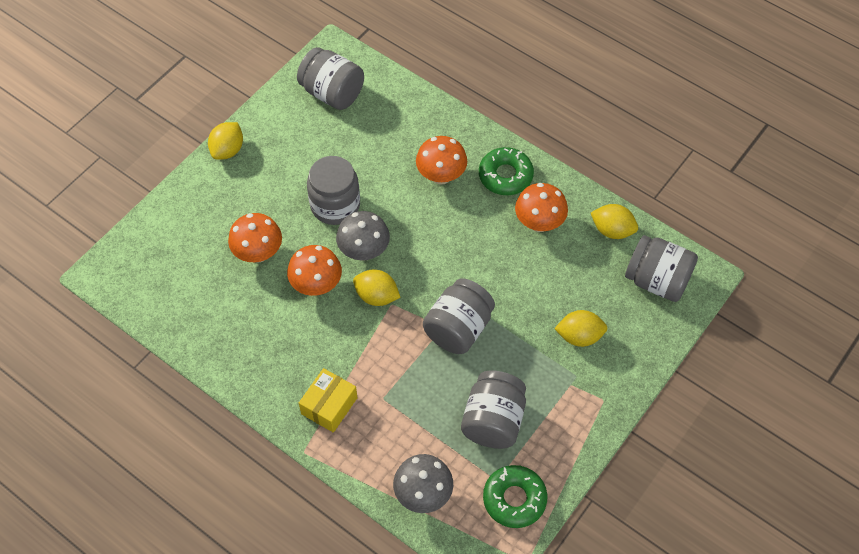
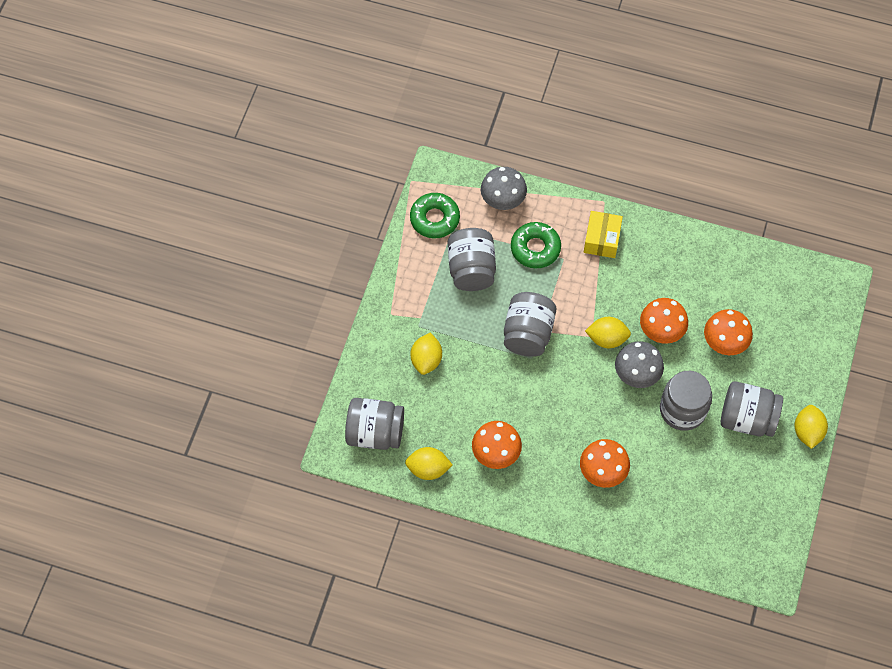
camera: 160 degrees right, 5 degrees up
grey jar [297,47,364,110] -> grey jar moved to [721,381,783,437]
green donut [479,147,534,195] -> green donut moved to [511,222,561,268]
yellow lemon [554,310,607,347] -> yellow lemon turned 60 degrees counterclockwise [410,333,442,375]

